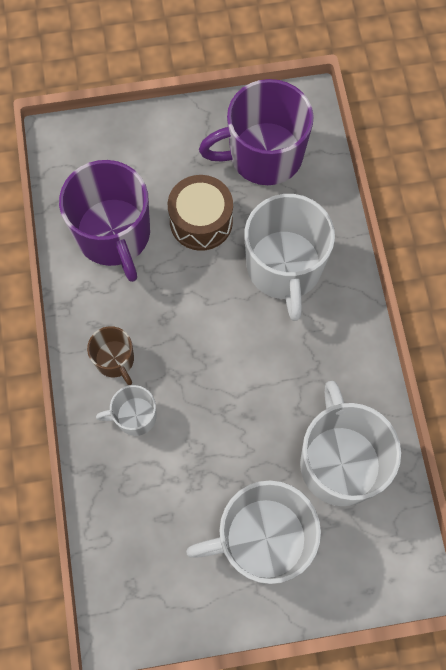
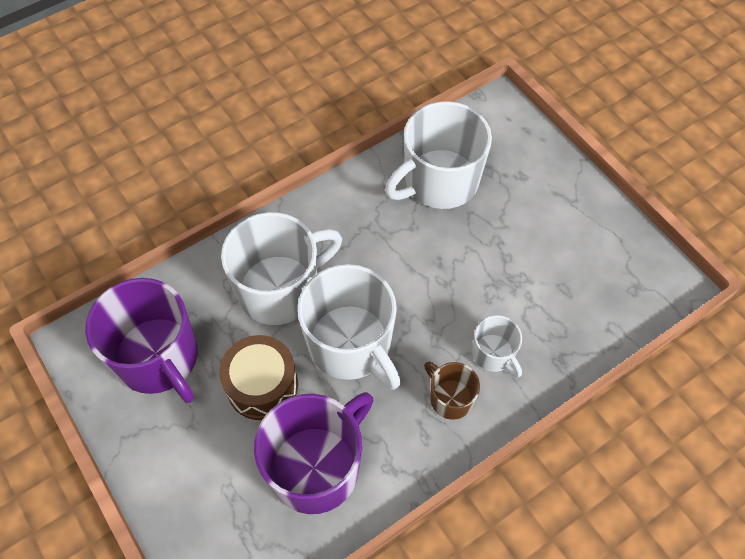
camera: 115 degrees left, 10 degrees down
brown mug [87,326,134,385] -> brown mug turned 75 degrees counterclockwise [424,362,480,420]
white mug [186,480,321,584] -> white mug moved to [297,264,401,390]

